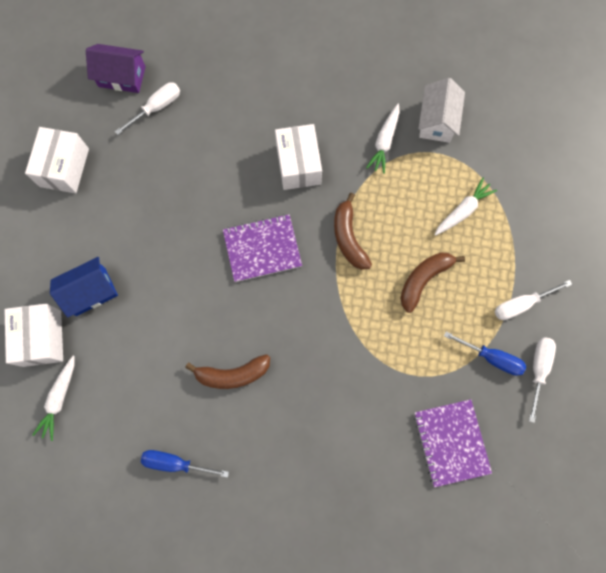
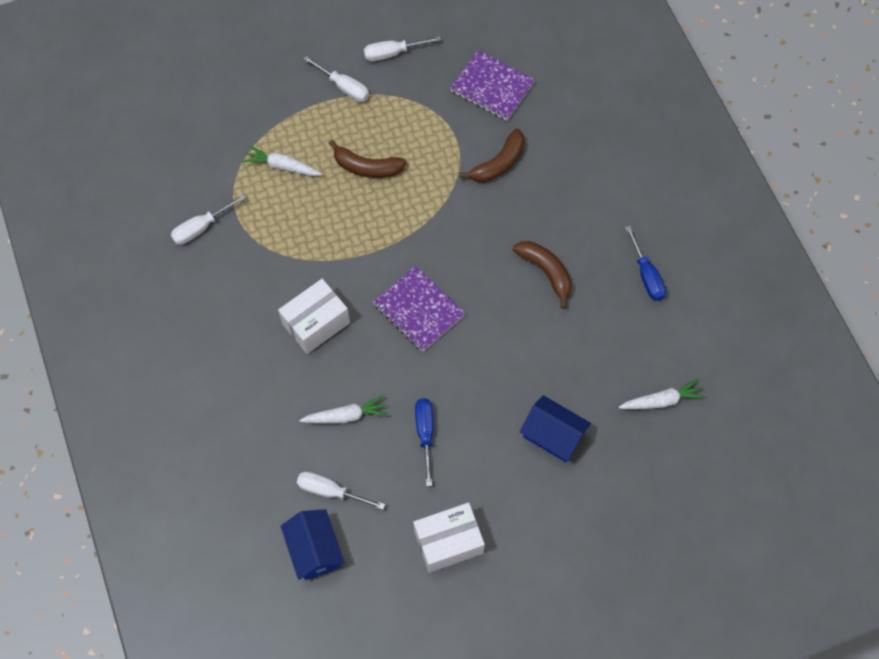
camera: 120 degrees left, 10 degrees down
white box [5,304,63,367] -> none
purple house [86,44,146,93] -> blue house [281,509,344,580]
brown banana [334,193,372,270] -> brown banana moved to [459,128,524,182]
white carrot [366,104,400,174] -> white carrot moved to [300,395,388,423]
purple notebook [414,399,492,487] -> purple notebook turned 75 degrees clockwise [450,50,535,121]
white house [418,78,465,143] -> white screwdriver [171,194,246,245]
blue screwdriver [444,331,526,376] -> blue screwdriver moved to [415,398,434,486]

